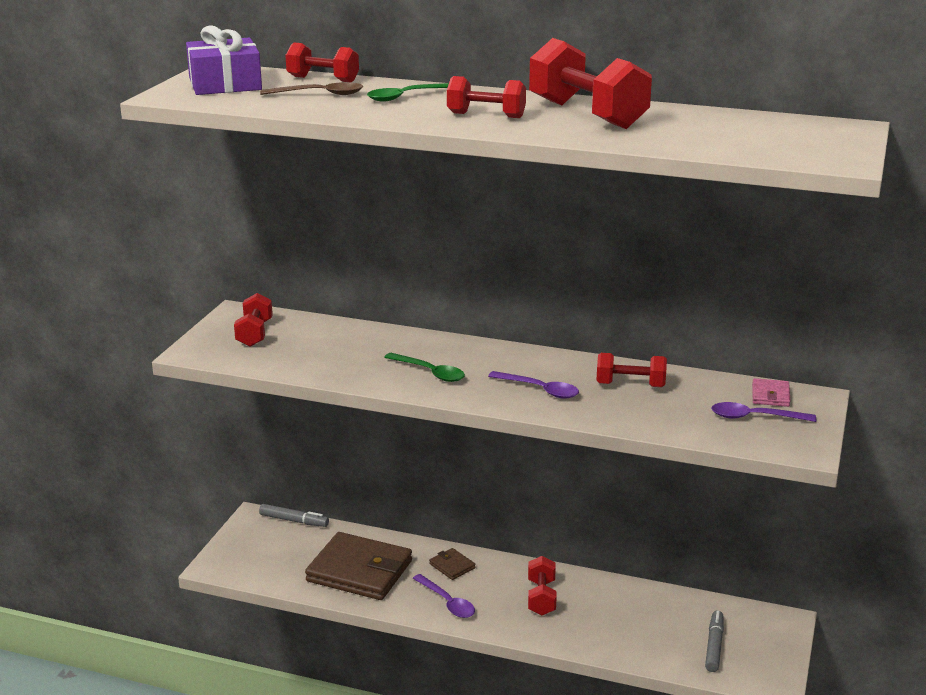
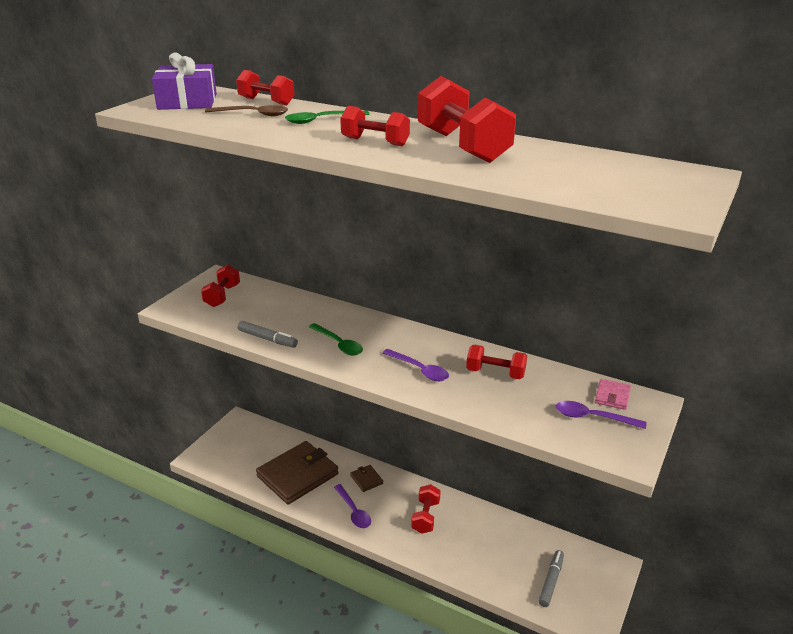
camera: 10 degrees right, 5 degrees up
grey marker [259,504,329,527] -> grey marker moved to [238,321,298,348]
brown wallet [305,532,412,600] -> brown wallet turned 75 degrees counterclockwise [256,441,339,505]

